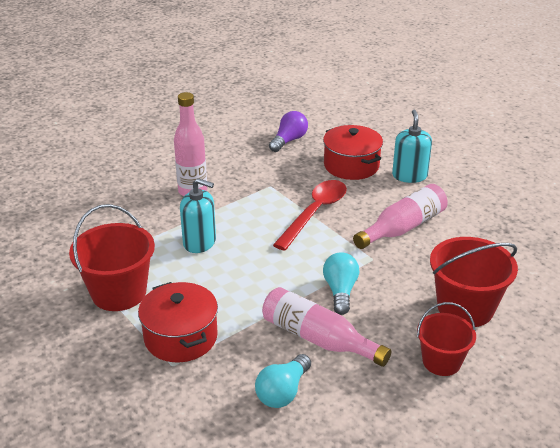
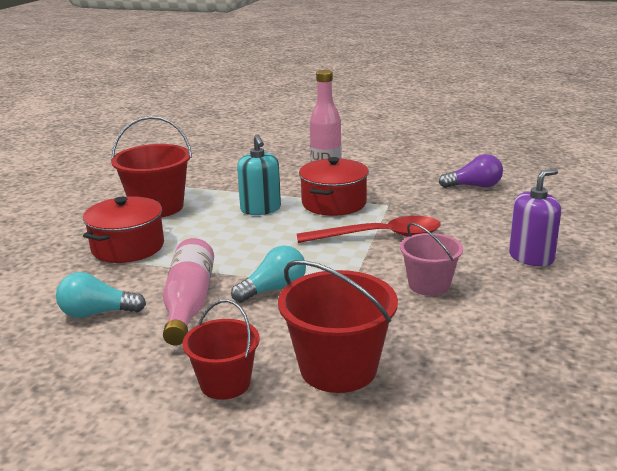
camera: 55 degrees right, 10 degrees down
red pot [323,125,383,180] -> red pot moved to [299,157,369,216]
pink bottle [353,184,448,249] -> pink bucket [400,223,463,296]
turquoise soap dispenser [392,110,432,183] -> purple soap dispenser [509,169,561,267]

